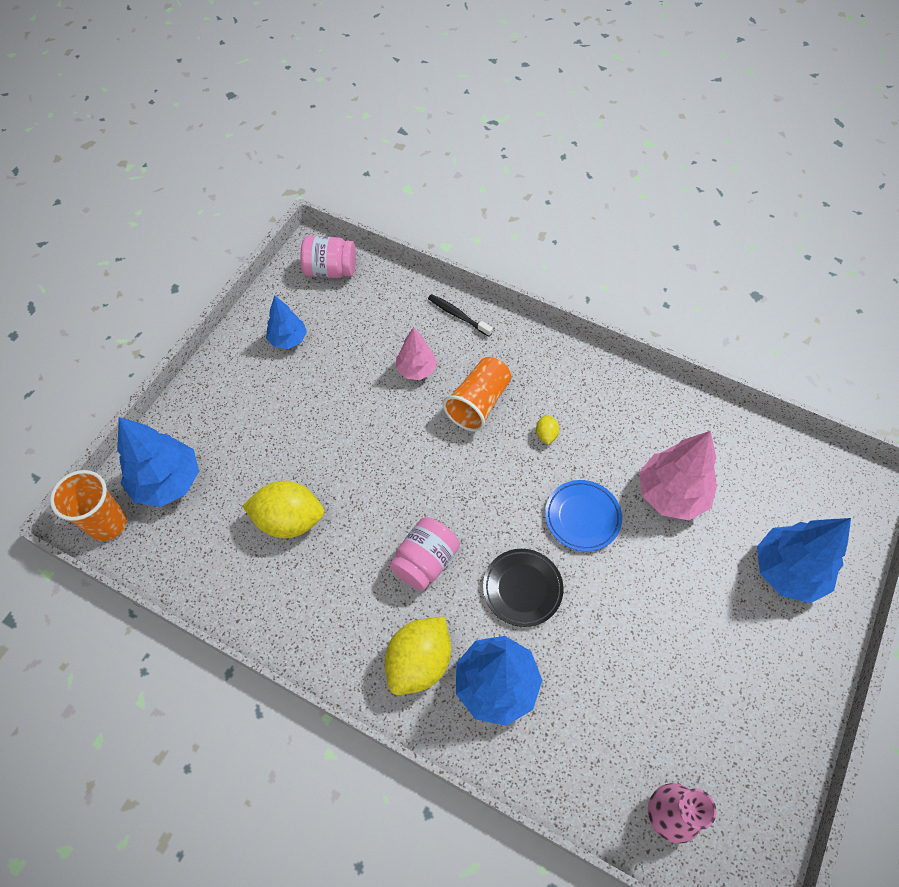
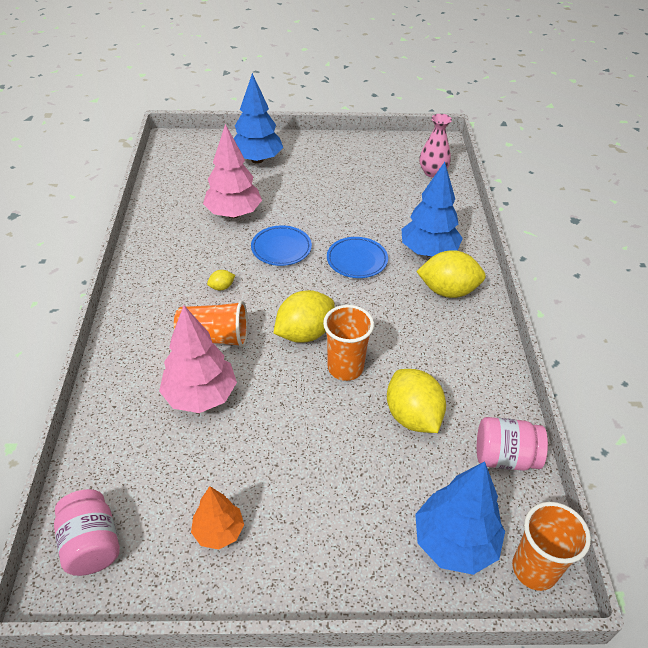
camera: 120 degrees left, 15 degrees down
blue tree [266,295,307,349] -> orange tree [191,486,244,549]
pink jar [390,517,459,591] -> pink jar moved to [477,417,548,471]
pink tree [396,327,437,380] -> pink tree [159,305,237,413], size x1.68
black toothbrush [428,294,493,337] -> none
black plate [483,549,563,627] -> blue plate [327,237,388,278]
none -> yellow lemon [274,290,335,343]
none -> orange cup [323,305,374,381]

